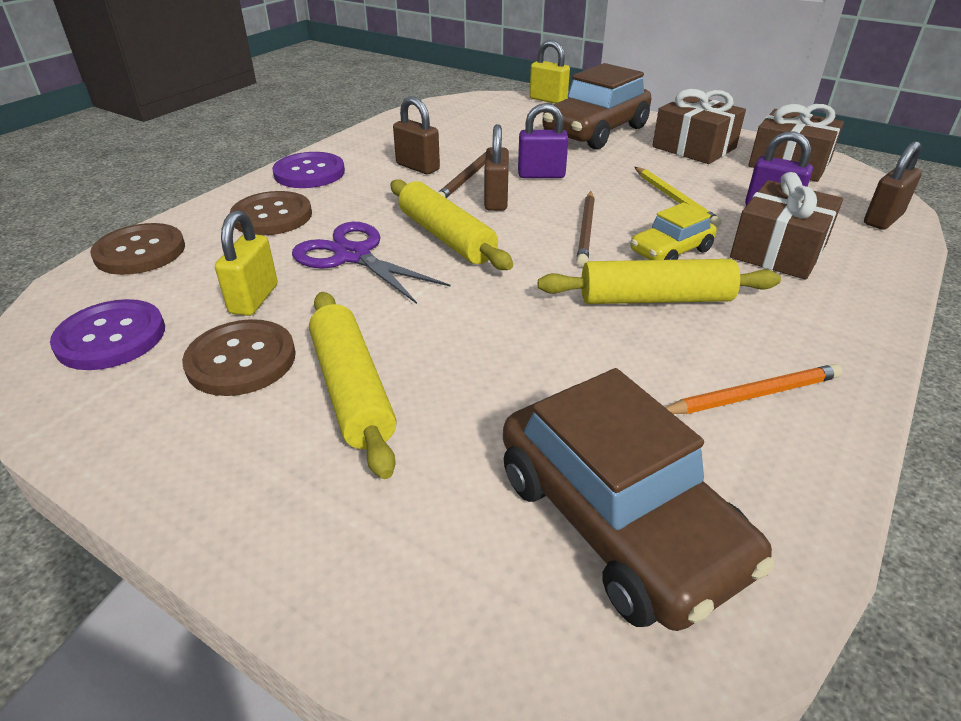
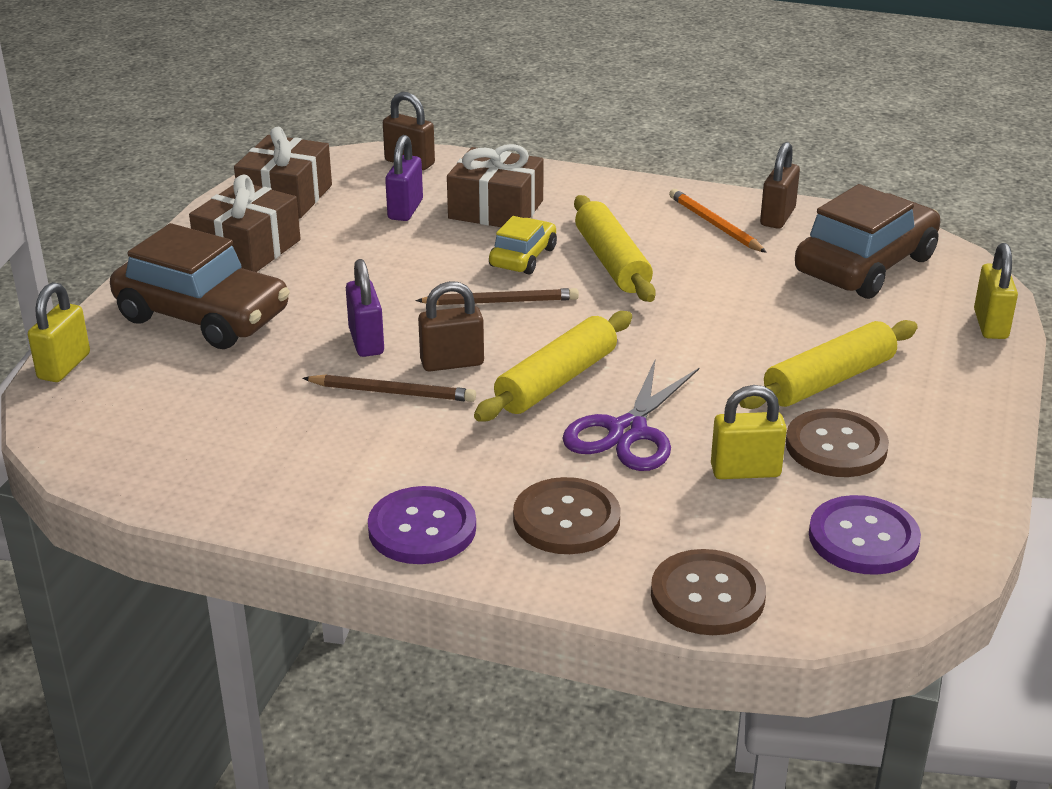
camera: 105 degrees left, 5 degrees down
brown padlock [393,96,440,174] -> brown padlock moved to [760,142,800,229]
yellow car [630,202,717,260] -> yellow car turned 105 degrees counterclockwise [489,216,557,275]
yellow pencil [635,167,722,227] -> none
none -> yellow padlock [974,243,1018,339]

